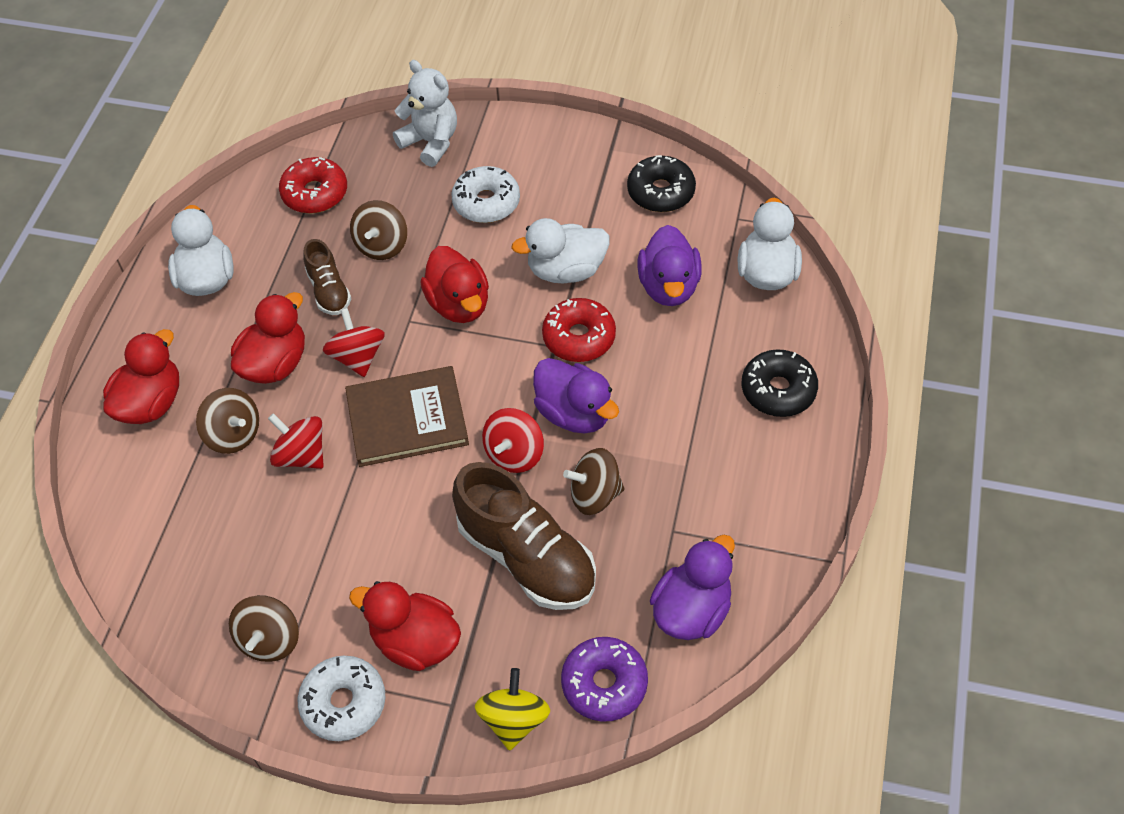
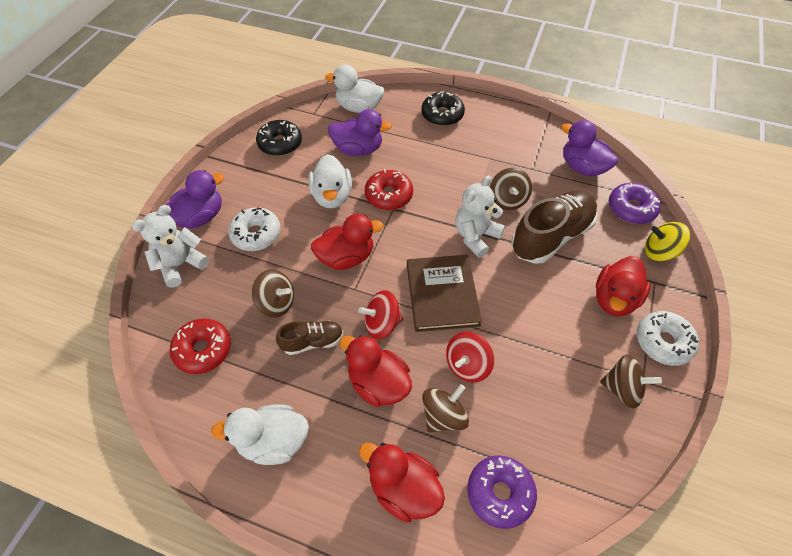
camera: 85 degrees left, 0 degrees up
red spinning top [482,408,544,473] -> white teddy bear [455,176,505,258]
purple duck [533,358,619,433] -> purple duck moved to [166,170,225,229]
none -> purple donut [467,455,537,529]

